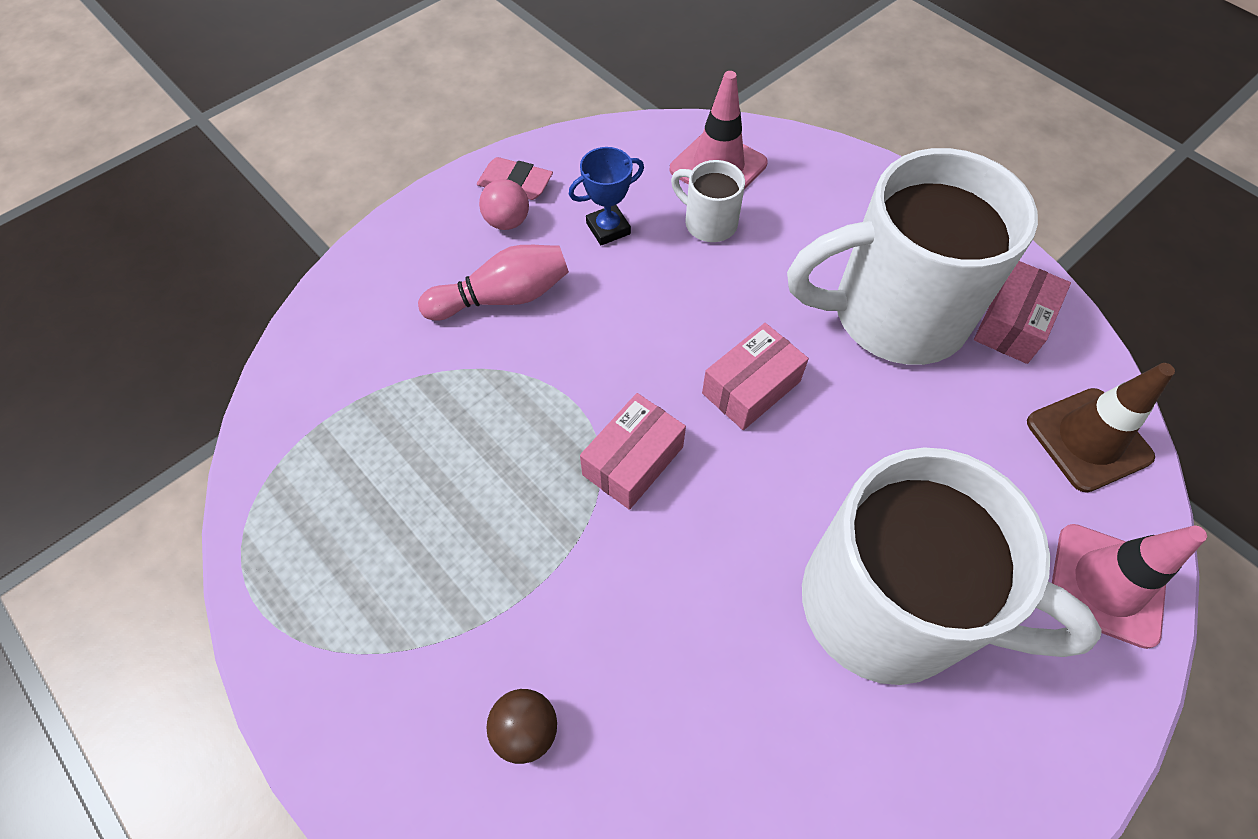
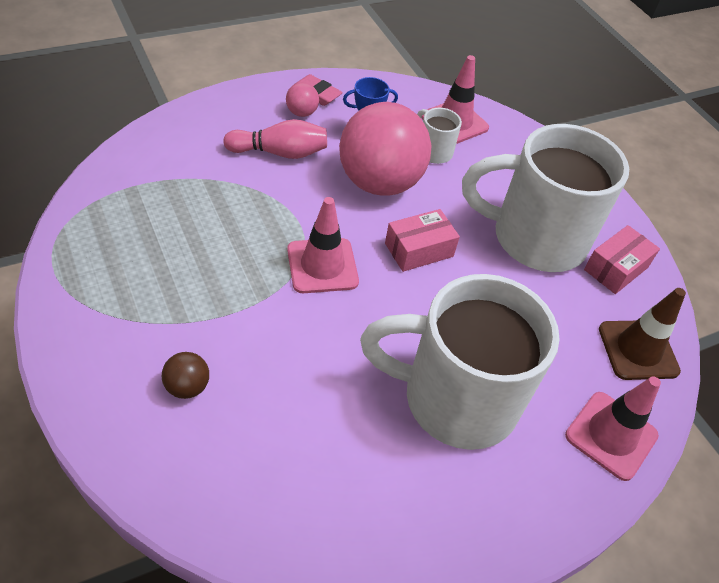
camera: 10 degrees right, 10 degrees down
pink box [580,393,686,510] -> pink traffic cone [287,197,359,293]
white mug [802,447,1102,685] -> white mug turned 150 degrees clockwise [360,274,560,450]
none -> pink ball [339,102,432,196]

